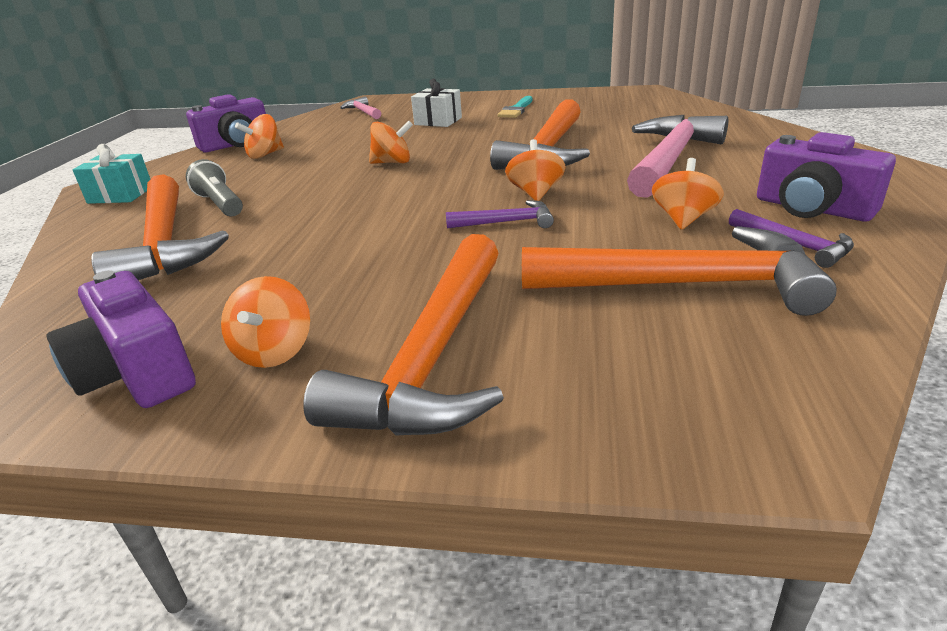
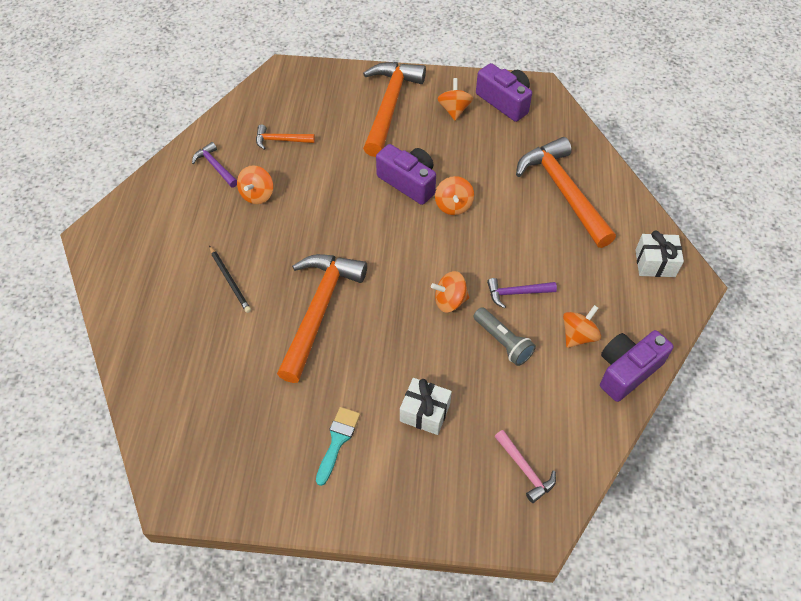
camera: 175 degrees right, 25 degrees up
turquoise gift [73,144,150,204] -> white gift [635,231,684,277]
grey flashlight [186,159,243,216] -> grey flashlight moved to [474,307,536,366]
purple hammer [446,200,554,229] -> purple hammer moved to [487,278,557,308]
orange spinning top [505,139,566,201] -> orange spinning top moved to [435,176,474,215]
orange hammer [522,226,837,316] -> orange hammer [256,124,315,150], size x0.47
pink hammer [627,114,729,198] -> black pencil [209,246,251,313]
purple camera [757,132,896,222] -> purple camera moved to [376,144,436,205]

